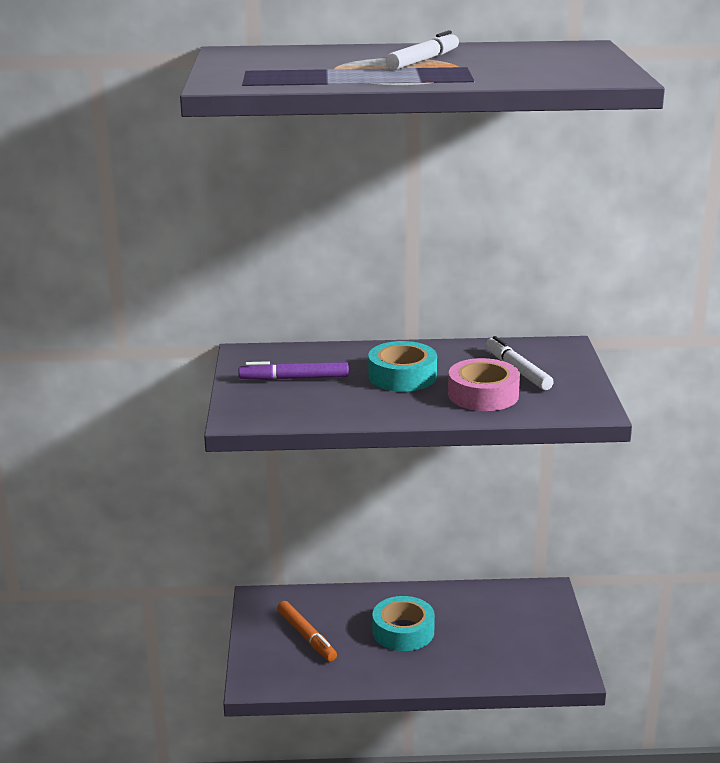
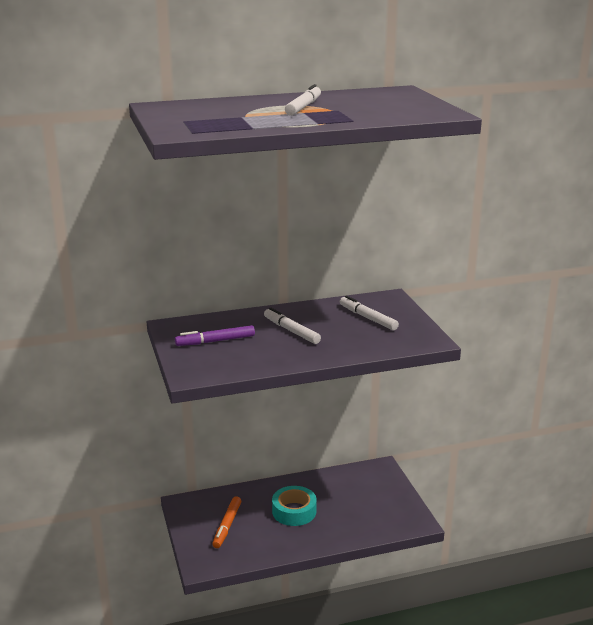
camera: 15 degrees left, 0 degrees up
orange marker [277,601,337,661] -> orange marker turned 60 degrees clockwise [212,496,241,548]
turquoise tape [368,341,437,392] -> white marker [264,308,321,344]
pink tape [448,358,520,411] -> none

